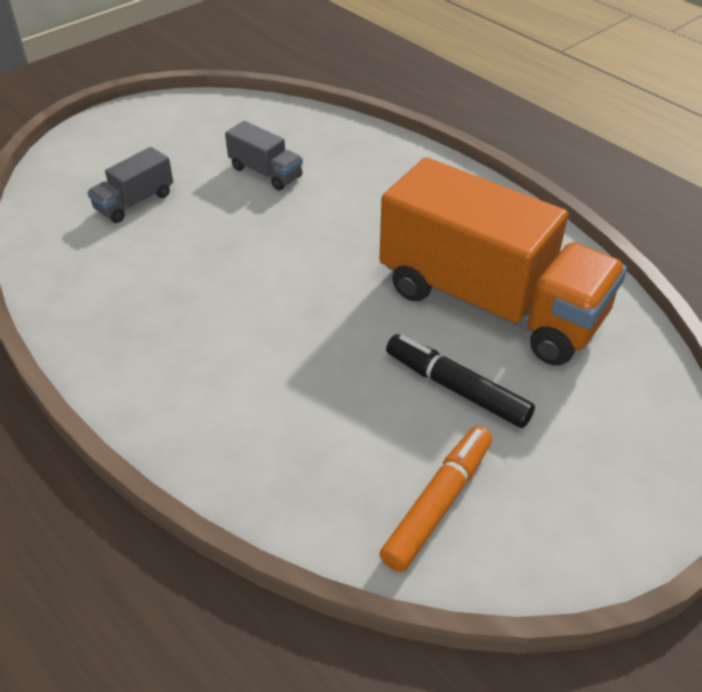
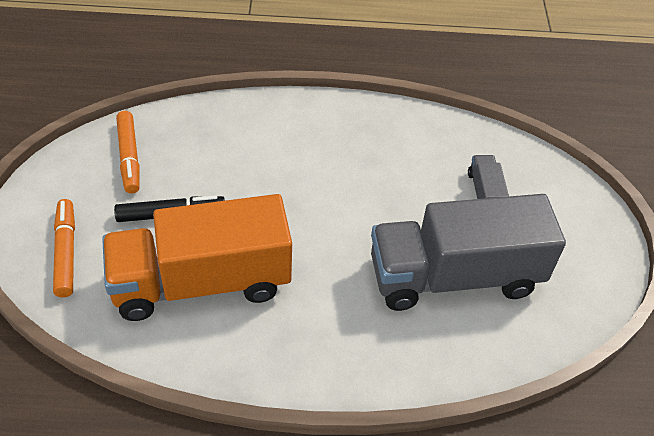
camera: 130 degrees right, 5 degrees up
grey truck [225,121,303,191] -> grey truck [371,194,566,311], size x2.42
none -> orange marker [53,199,75,297]

